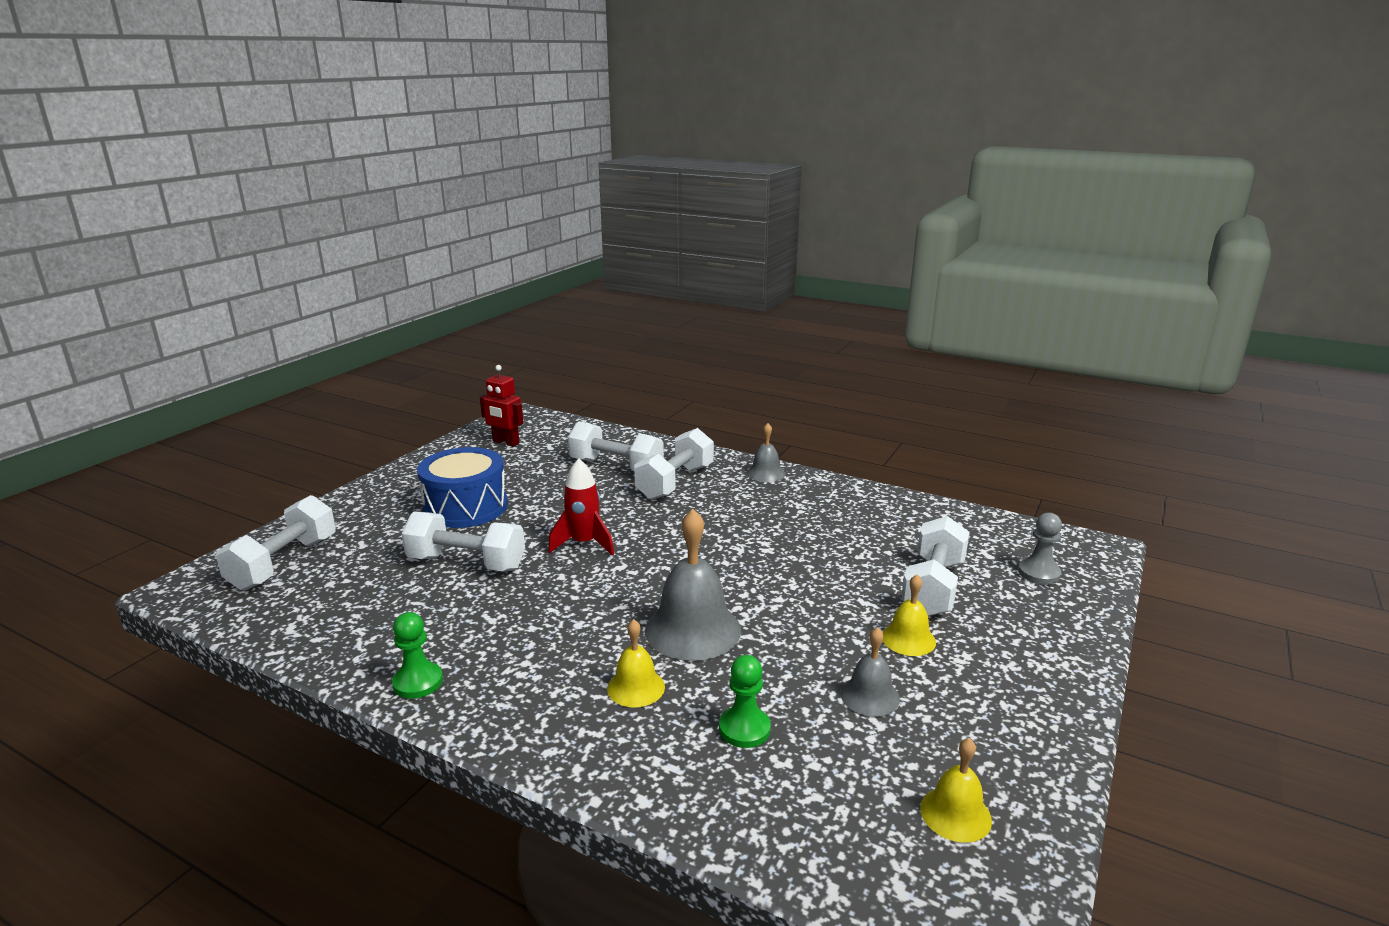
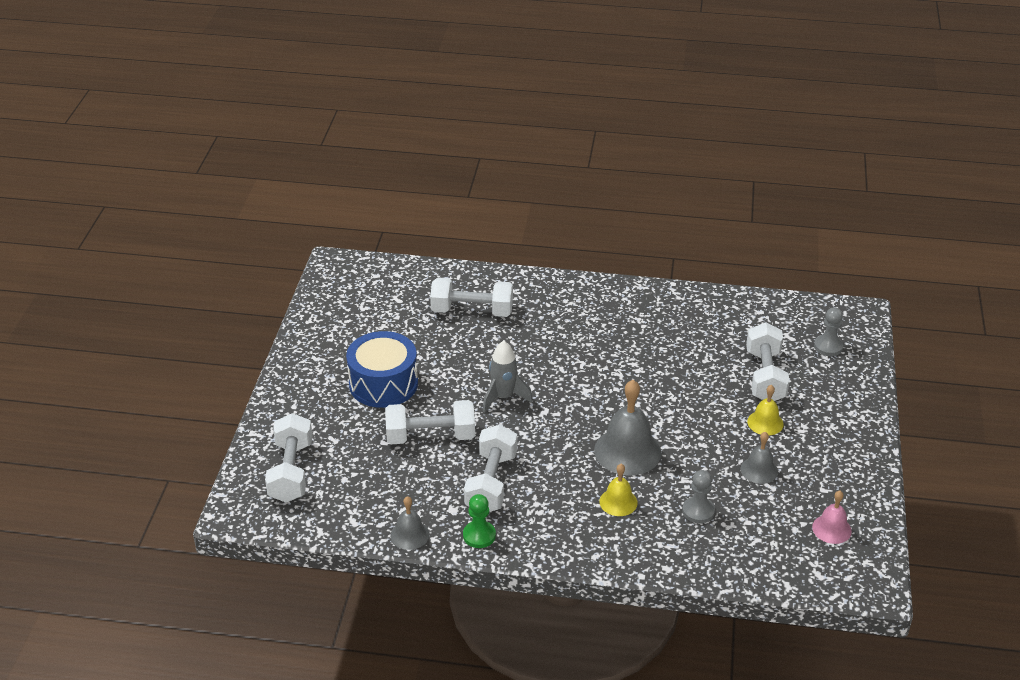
camera: 20 degrees left, 15 degrees up
red robot [480,365,523,447] -> none
red rocket [548,458,614,555] -> grey rocket [483,341,533,413]
white dumbbell [634,428,714,500] -> white dumbbell moved to [464,425,517,512]
green pawn [719,655,771,748] -> grey pawn [682,470,715,523]
grey bell [747,423,785,482] -> grey bell moved to [390,496,429,550]
yellow bell [920,738,992,843] -> pink bell [812,491,852,544]

